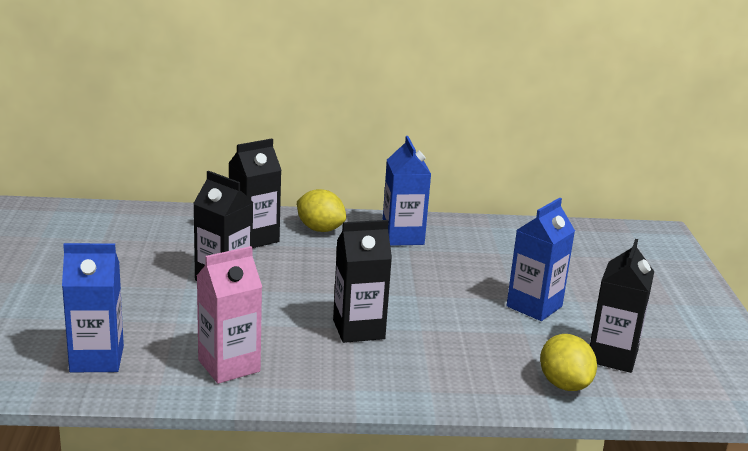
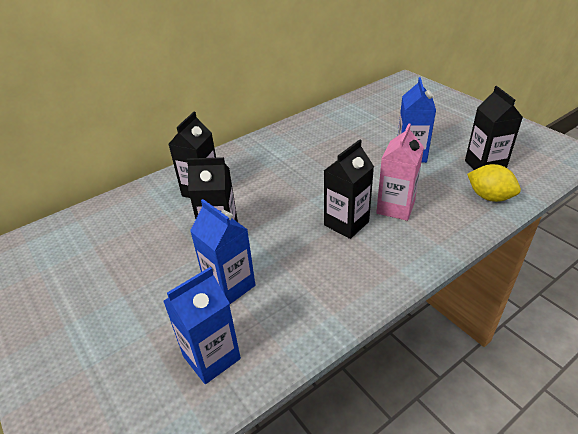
camera: 30 degrees left, 15 degrees up
pink carton [197,246,262,384] -> pink carton moved to [376,123,424,221]
yellow lemon [297,189,346,232] -> none
blue carton [382,136,431,246] -> blue carton moved to [190,199,255,305]

